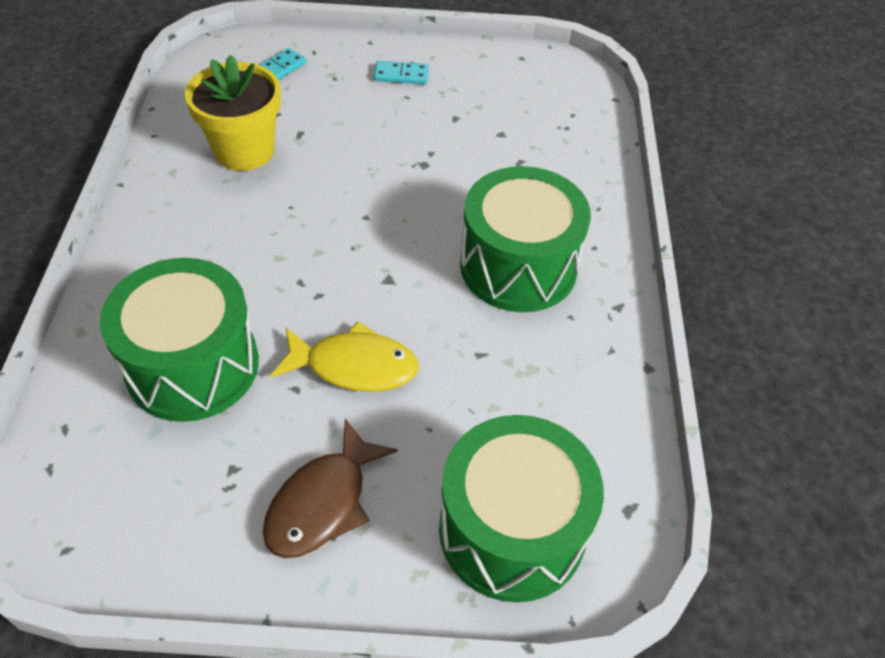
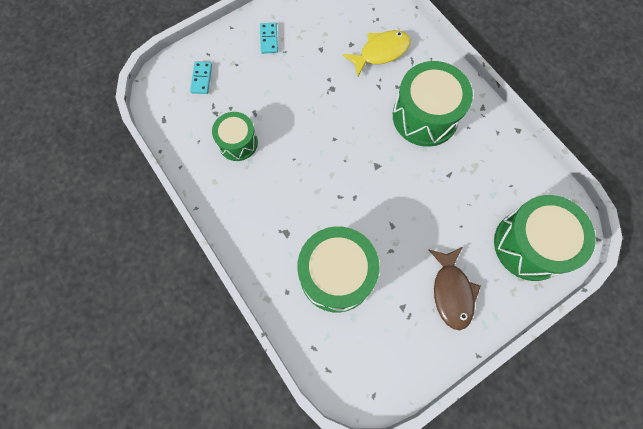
camera: 35 degrees left, 20 degrees up
yellow flower pot [185,55,281,171] -> green drum [212,112,258,161]
yellow fish [270,322,419,392] -> yellow fish moved to [343,30,411,76]
turquoise domino [374,61,429,84] -> turquoise domino turned 60 degrees counterclockwise [260,23,278,54]

